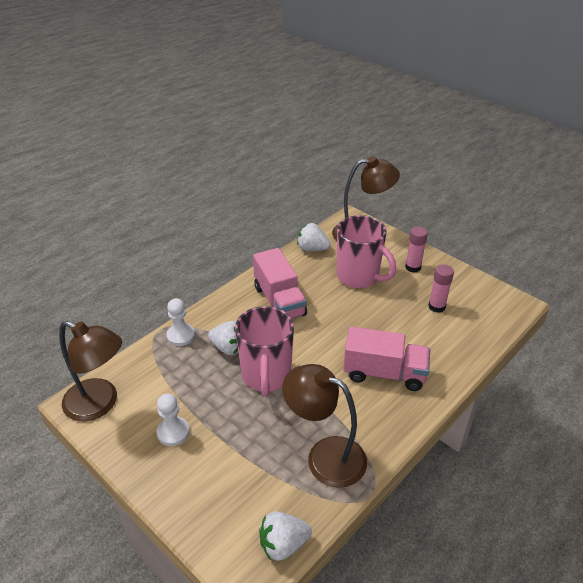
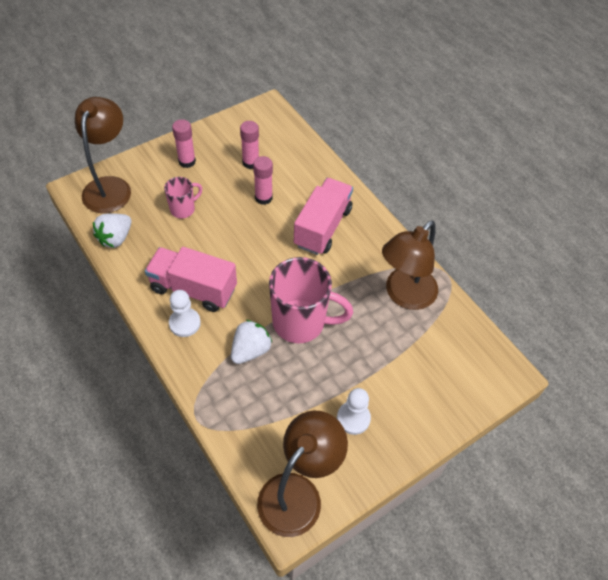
camera: 80 degrees left, 15 degrees up
white pawn [167,298,195,346] -> white pawn moved to [169,290,201,337]
pink truck [253,248,307,319] -> pink truck turned 150 degrees counterclockwise [145,247,237,312]
white strawberry [259,511,312,561] -> none
pink mug [337,215,396,288] -> pink mug [164,177,202,219], size x0.52
none -> pink glue stick [253,156,273,205]

